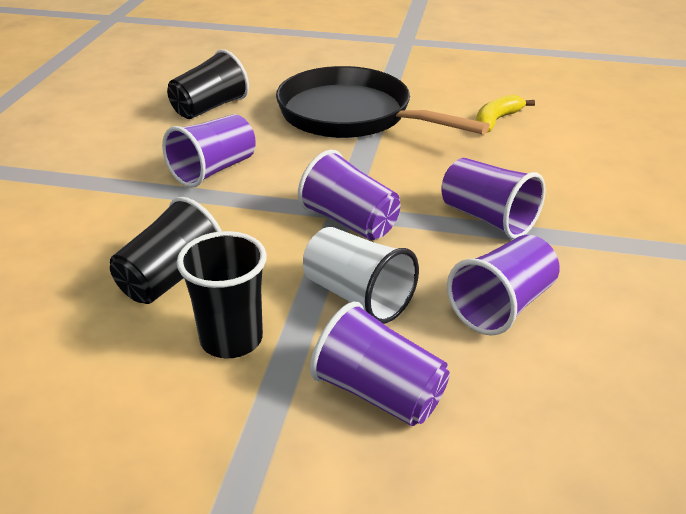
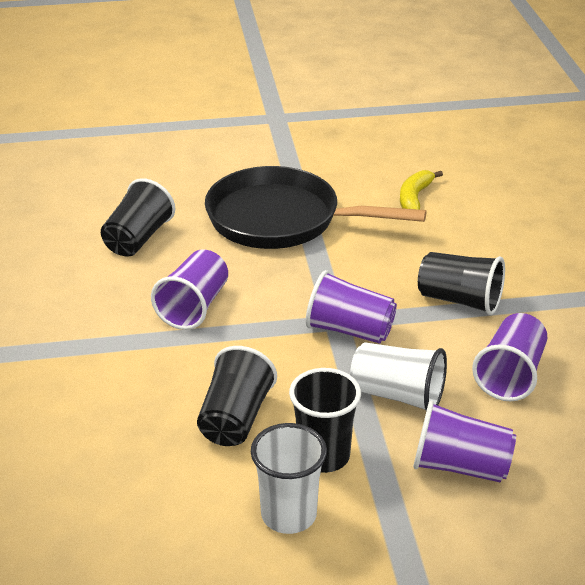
camera: 20 degrees left, 0 degrees up
purple cup [441,158,546,239] -> black cup [418,252,505,315]
none -> white cup [251,423,327,534]

